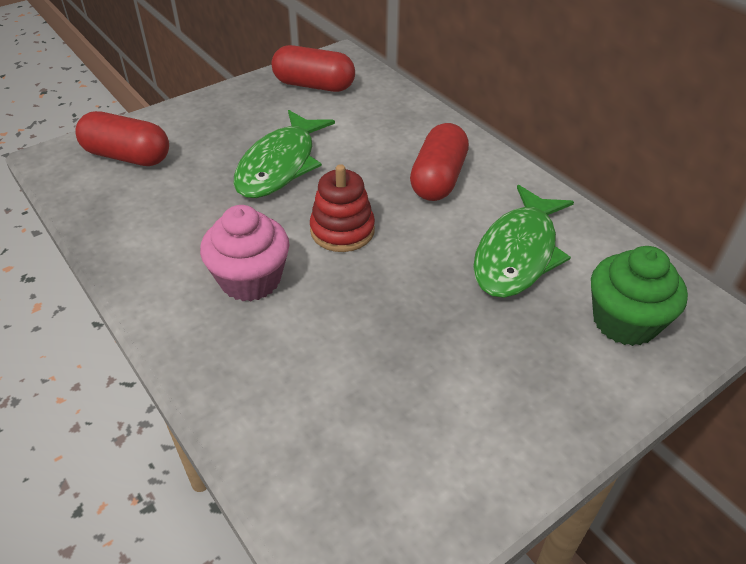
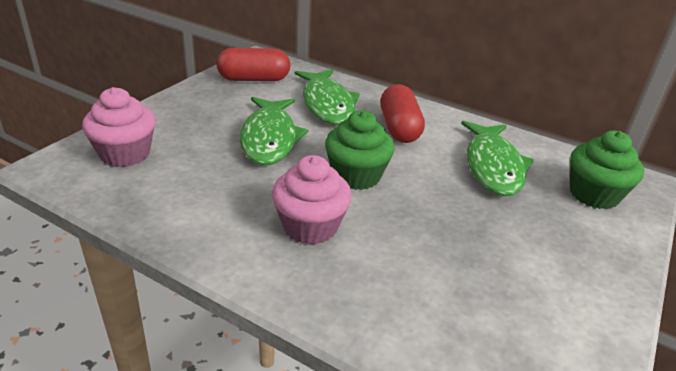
camera: 25 degrees left, 10 degrees down
red capsule [75,111,169,166] -> pink cupcake [82,87,155,167]
red stacking toy [310,164,375,252] -> green cupcake [325,110,395,190]
none -> green fish [295,69,360,125]

